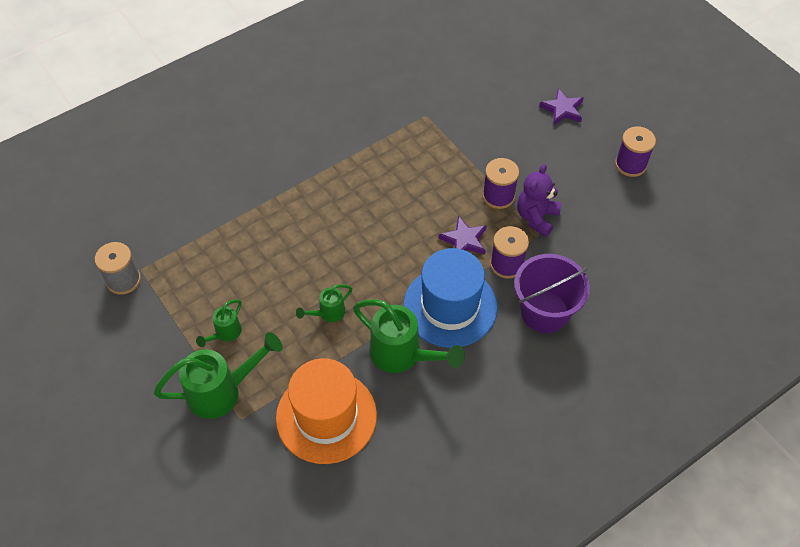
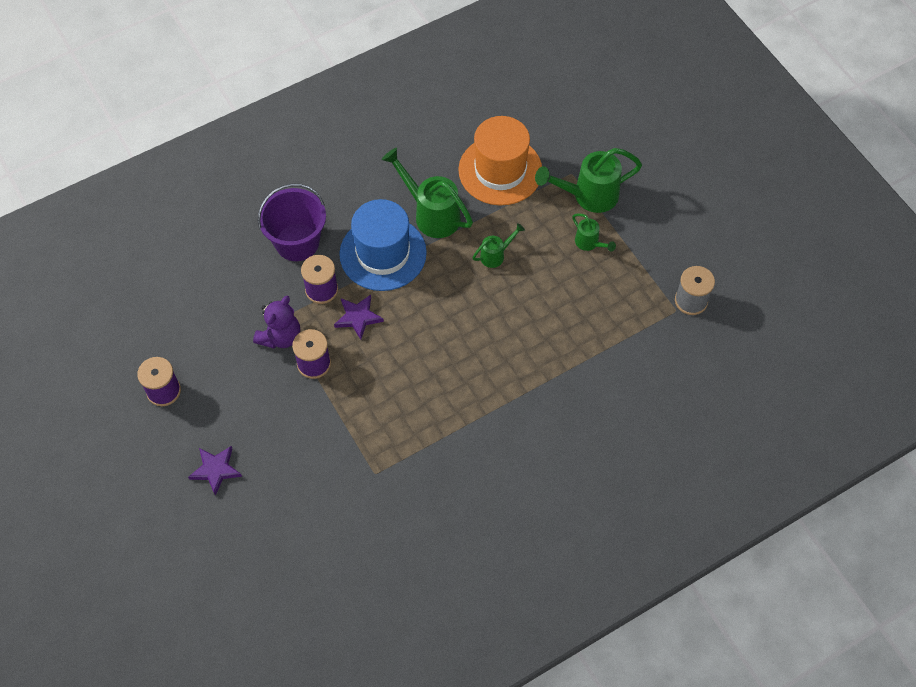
camera: 175 degrees left, 5 degrees up
green watering can [196,300,242,347] -> green watering can turned 105 degrees clockwise [572,213,616,252]

